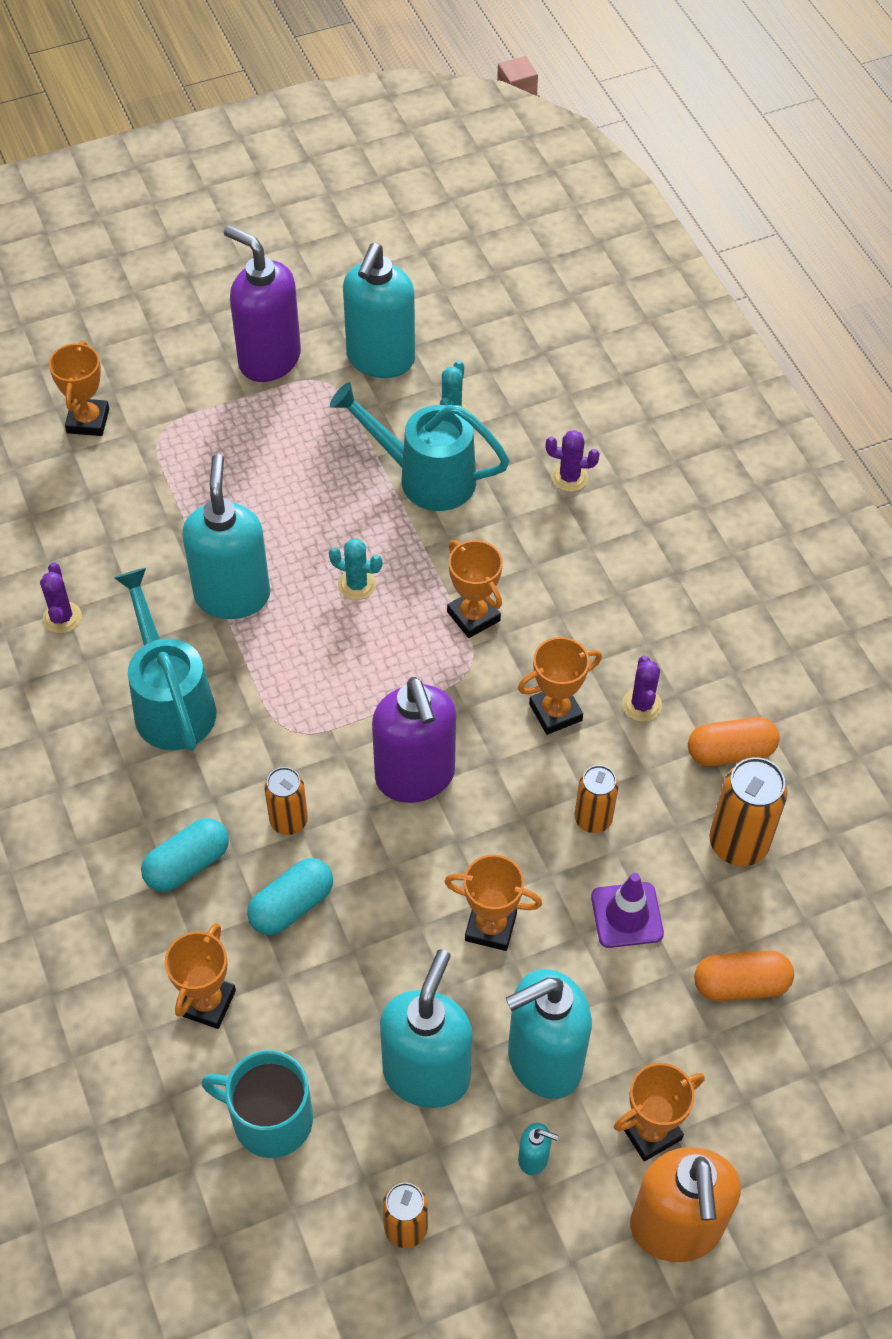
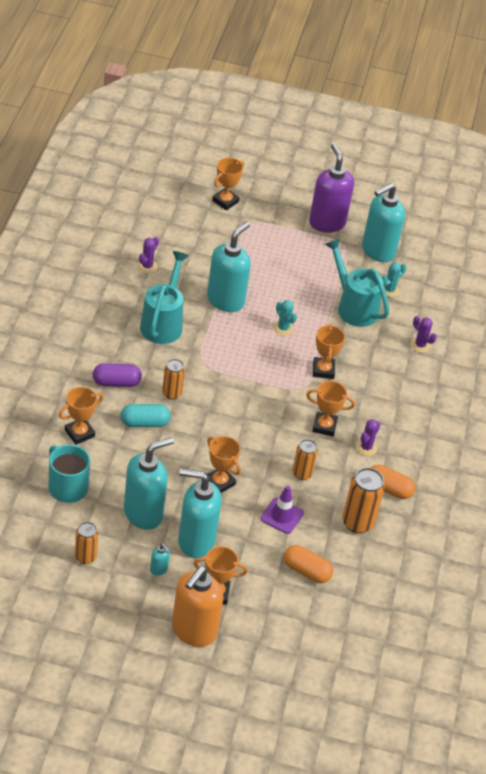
camera: 30 degrees right, 10 degrees down
turquoise capsule [141,818,229,892] -> purple capsule [93,363,142,387]
purple soap dispenser [372,677,456,803] -> none

